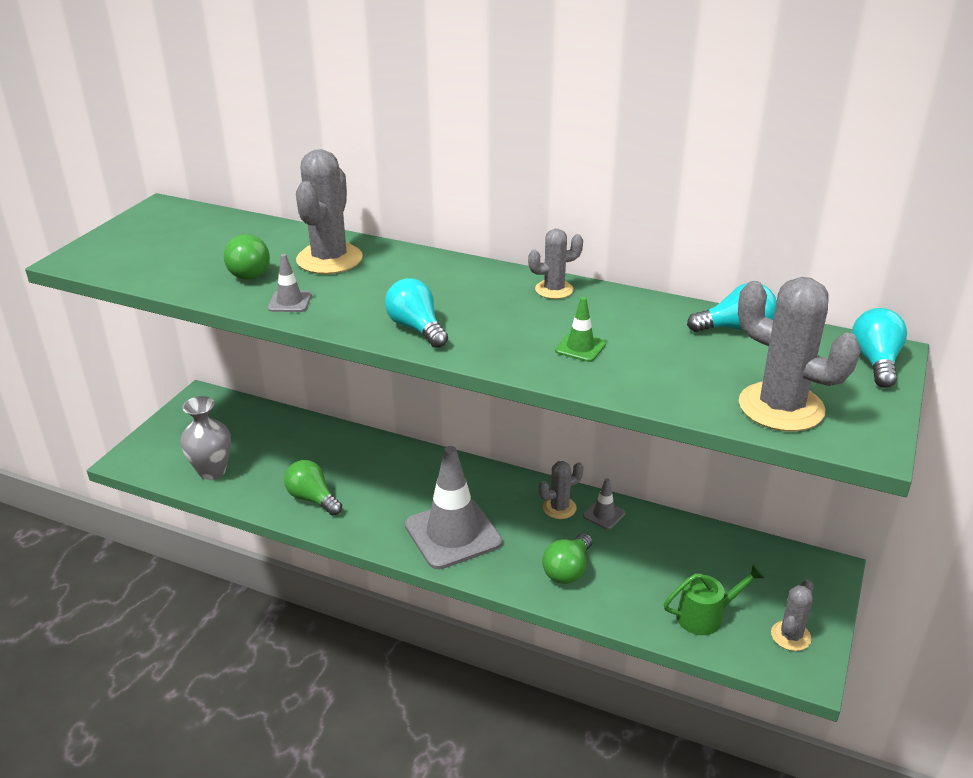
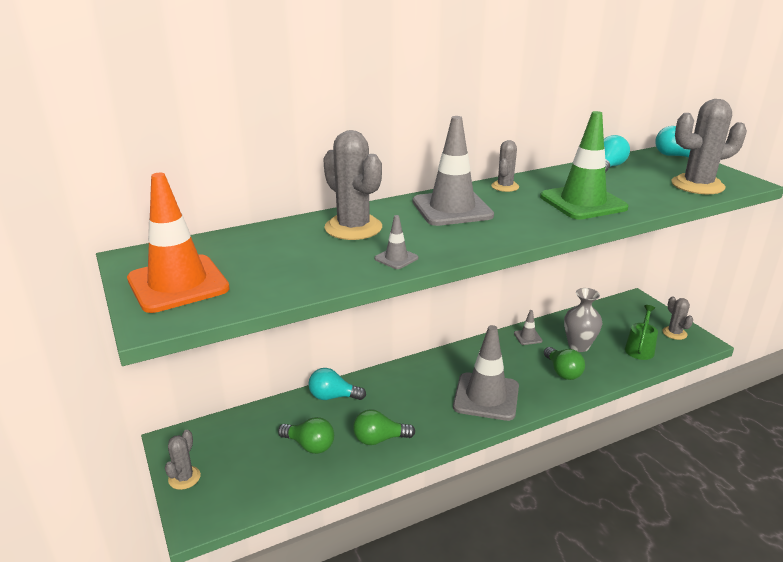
camera: 50 degrees left, 5 degrees down
grey vase [180,396,231,480] -> grey vase moved to [564,288,602,352]
green light bulb [224,234,270,280] -> green light bulb moved to [278,417,334,454]
turquoise light bulb [385,278,448,348] -> turquoise light bulb moved to [309,368,366,400]
grey cactus [538,461,583,519] -> grey cactus moved to [165,430,201,490]
green traffic cone [555,297,606,362] -> green traffic cone [540,111,628,220], size x2.31
none -> orange traffic cone [127,173,230,313]
none -> grey traffic cone [413,116,494,226]

